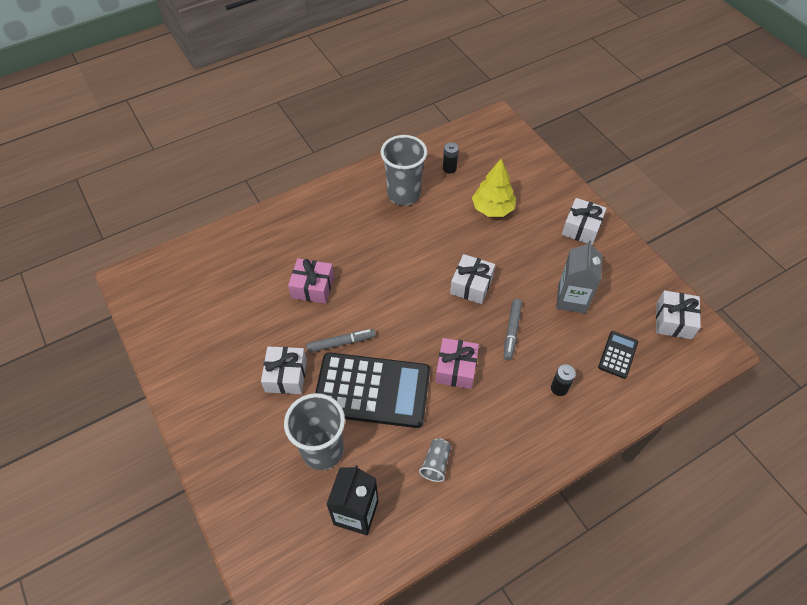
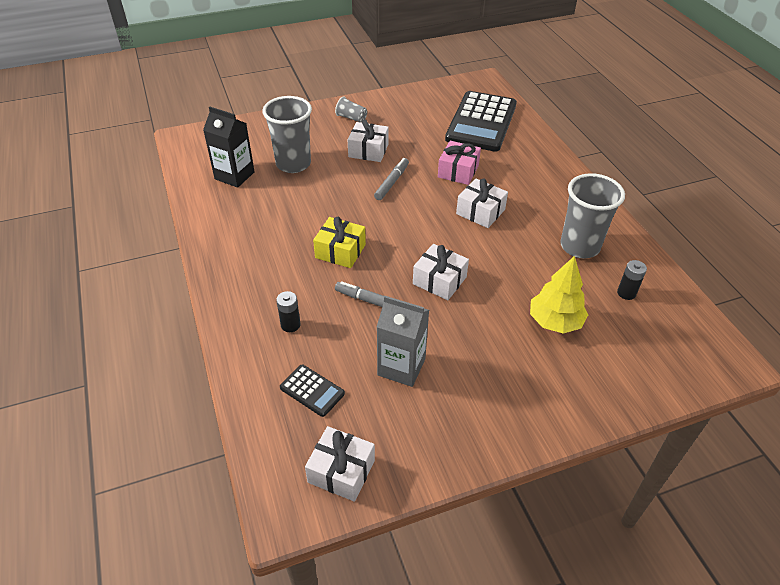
camera: 100 degrees right, 10 degrees down
grey marker [306,329,376,353] -> grey marker turned 150 degrees counterclockwise [374,158,409,200]
black calculator [315,353,430,428] -> black calculator moved to [445,91,517,152]
grey cup [419,438,451,482] -> grey cup moved to [335,96,367,123]
pink gift [435,338,479,389] -> yellow gift [313,217,366,268]
white gift [562,198,607,245] -> white gift moved to [456,179,508,228]

